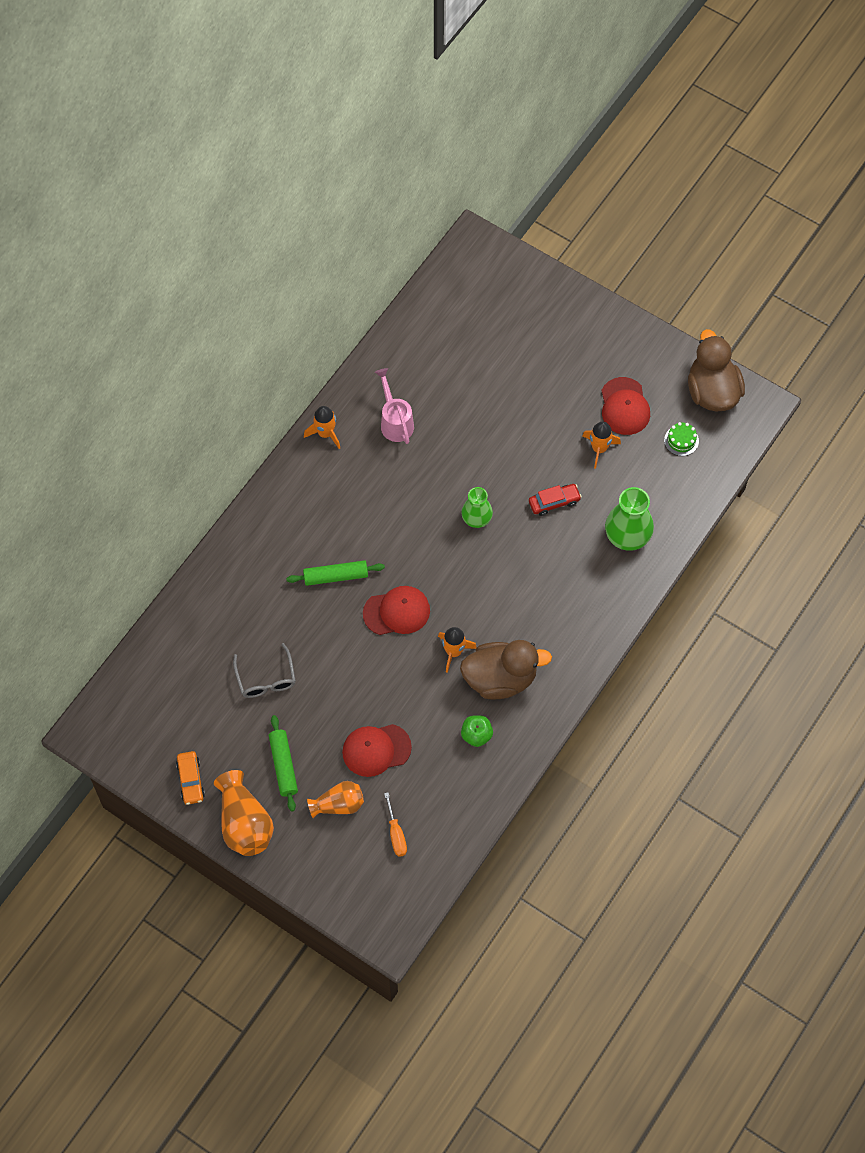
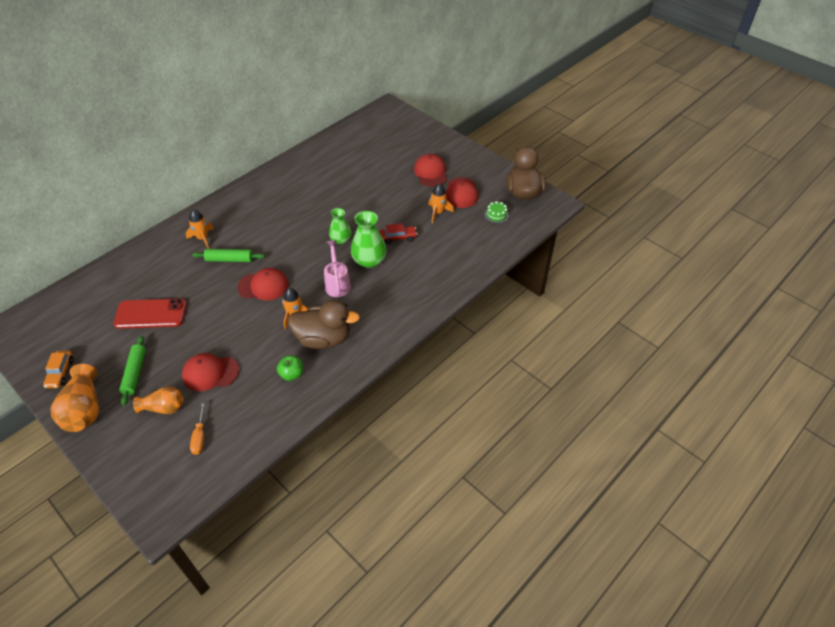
camera: 10 degrees right, 15 degrees down
grey glasses [233,643,296,698] -> red phone [113,298,187,329]
orange rocket [304,406,340,449] -> orange rocket moved to [186,209,214,249]
pink watering can [375,368,414,444] -> pink watering can moved to [324,240,351,297]
green vase [605,487,654,551] -> green vase moved to [351,211,387,268]
none -> red cap [414,154,447,187]

